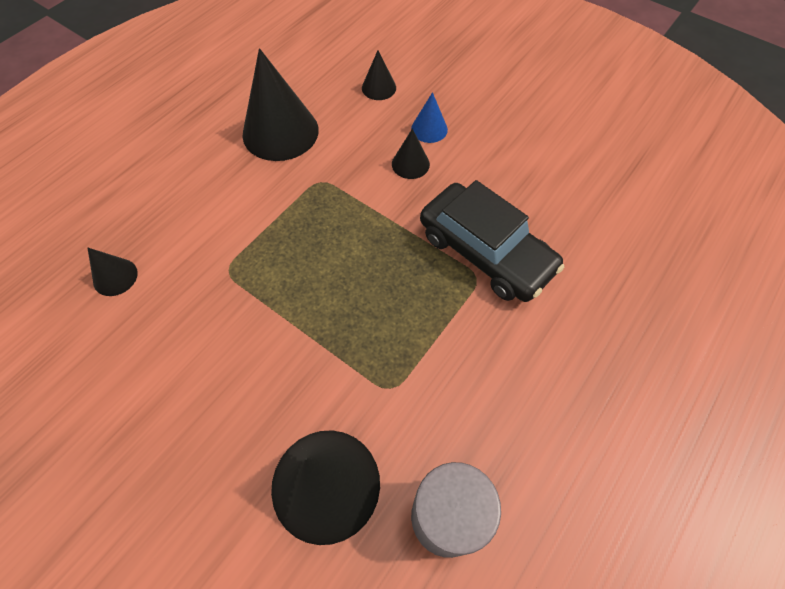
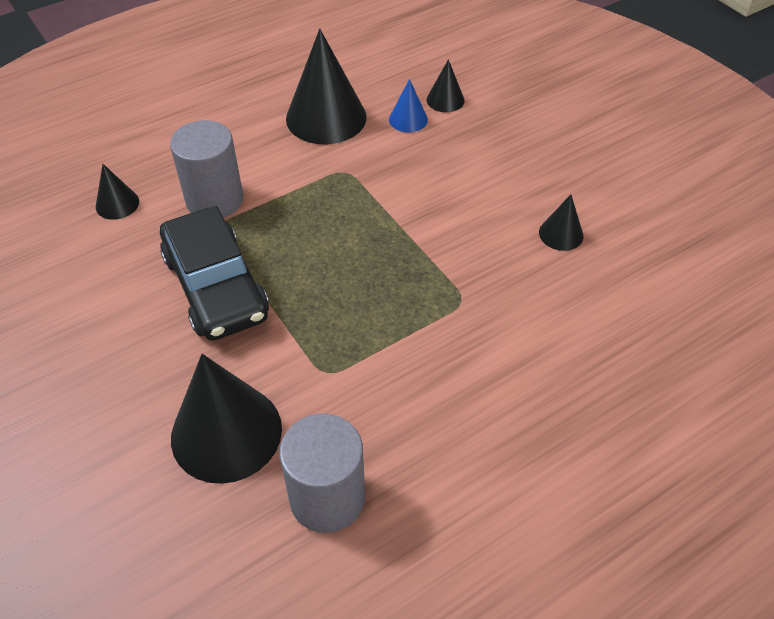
camera: 20 degrees right, 10 degrees down
black cone [392,129,430,179] -> black cone moved to [539,194,583,251]
blue cone [411,92,448,143] -> blue cone moved to [389,79,428,133]
black car [420,180,564,302] -> black car moved to [160,206,269,341]
none -> grey cylinder [170,120,243,218]

